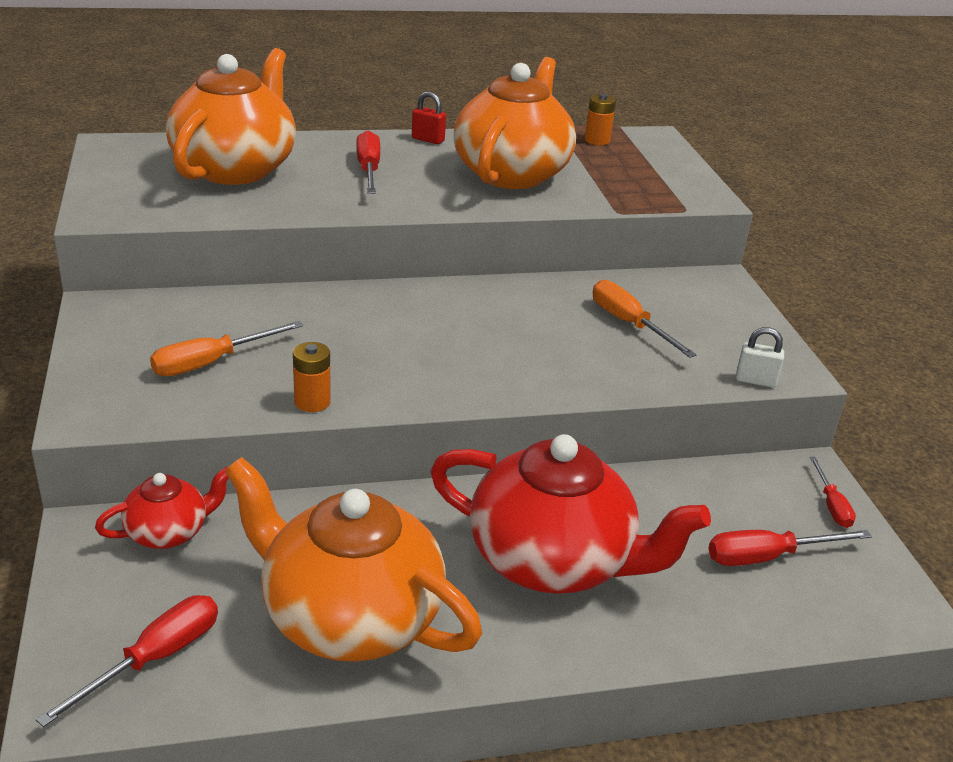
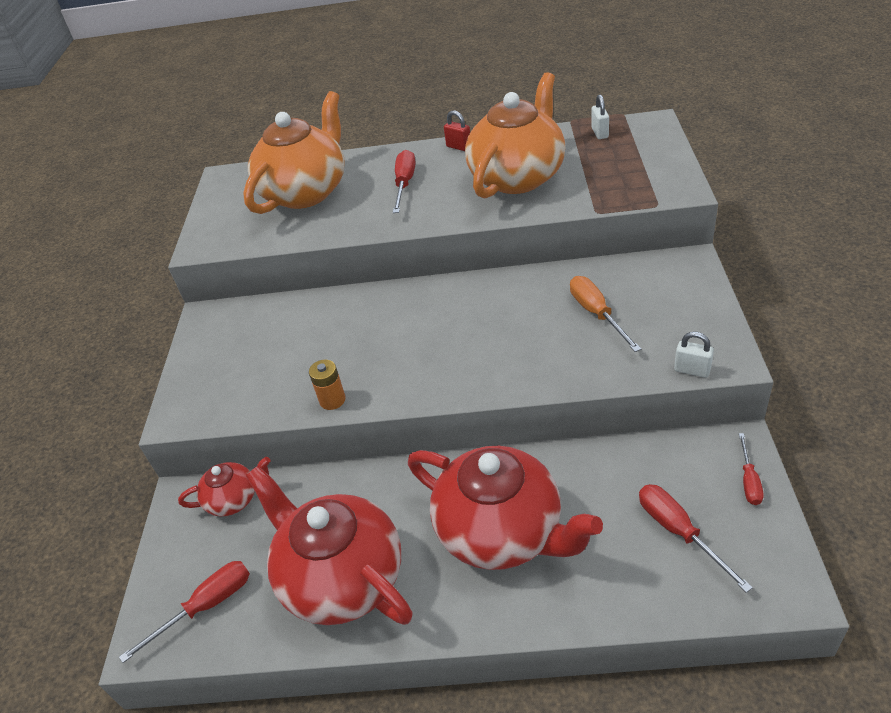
camera: 20 degrees right, 10 degrees up
orange screwdriver [150,321,303,376] -> none
orange teapot [225,457,482,662] -> red teapot [246,466,413,625]
orange battery [585,94,616,145] -> white padlock [591,95,609,139]
red screwdriver [709,530,872,566] -> red screwdriver turned 60 degrees clockwise [639,484,753,593]

